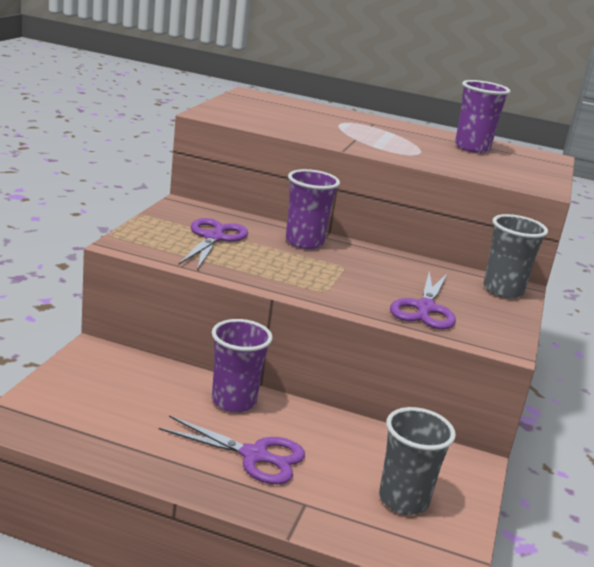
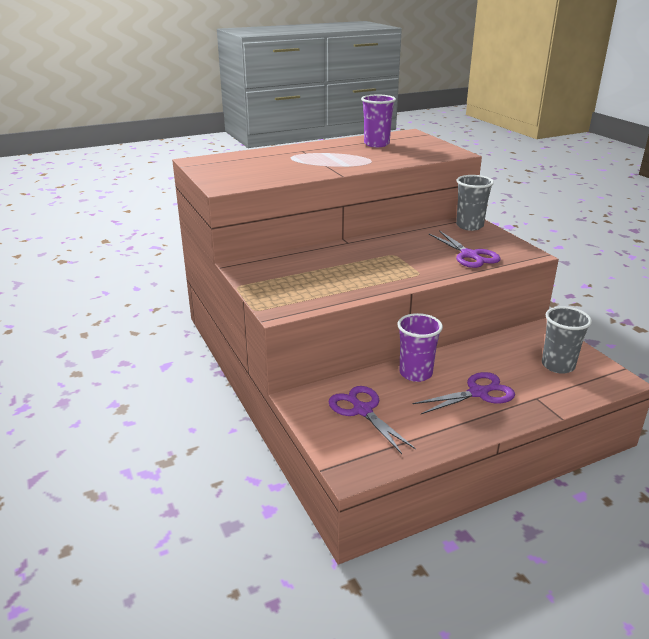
camera: 40 degrees left, 5 degrees up
purple scissors [179,218,248,270] -> purple scissors moved to [328,386,416,454]
purple cup [286,169,340,249] -> none

